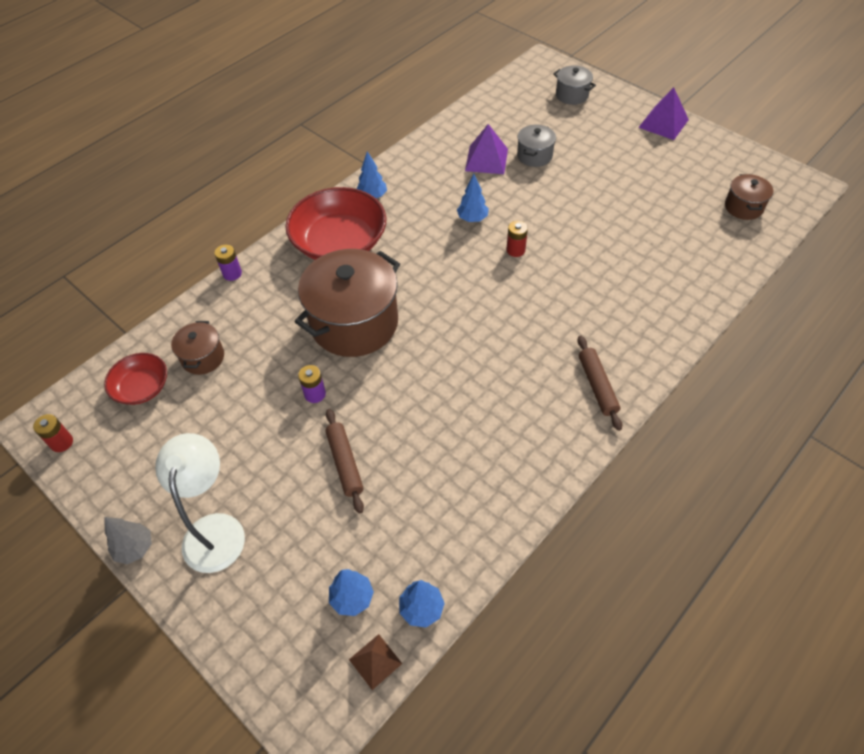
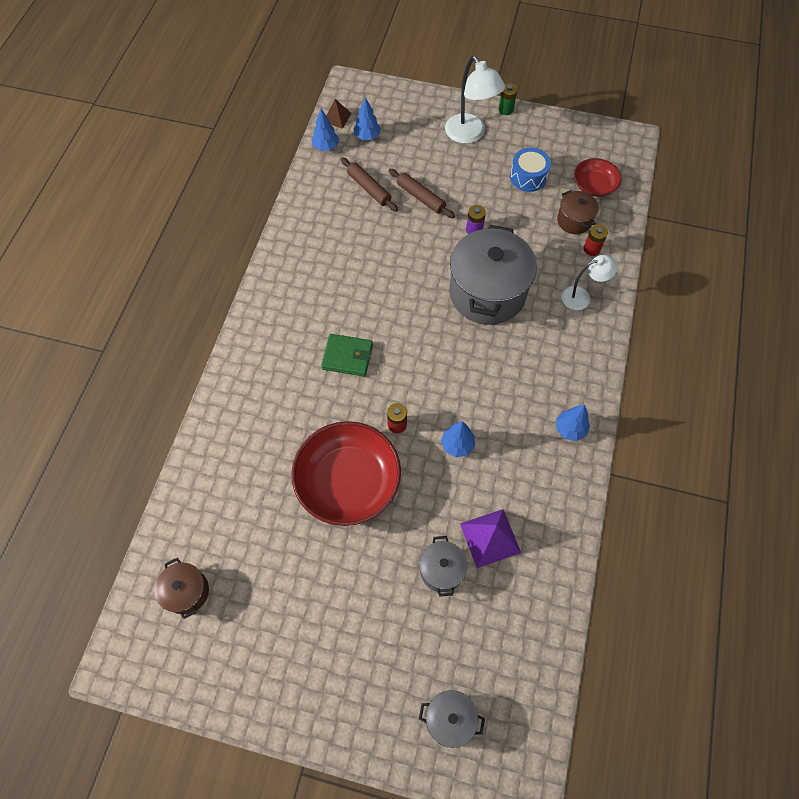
camera: 150 degrees right, 10 degrees up
red battery [33,414,73,452] -> red battery moved to [583,224,608,256]
grey tree [105,517,152,564] -> green battery [498,83,517,115]
purple battery [214,245,242,281] -> none
red bowl [285,187,386,260] -> red bowl moved to [292,421,401,526]
brown pot [295,249,400,357] -> grey pot [449,225,537,325]
brown rolling pin [577,336,622,431] -> brown rolling pin moved to [341,157,398,212]
purple pyramid [638,87,689,140] -> none
none -> green wallet [321,334,373,376]
none -> blue drum [510,148,551,192]
none -> white lamp [562,255,618,310]

